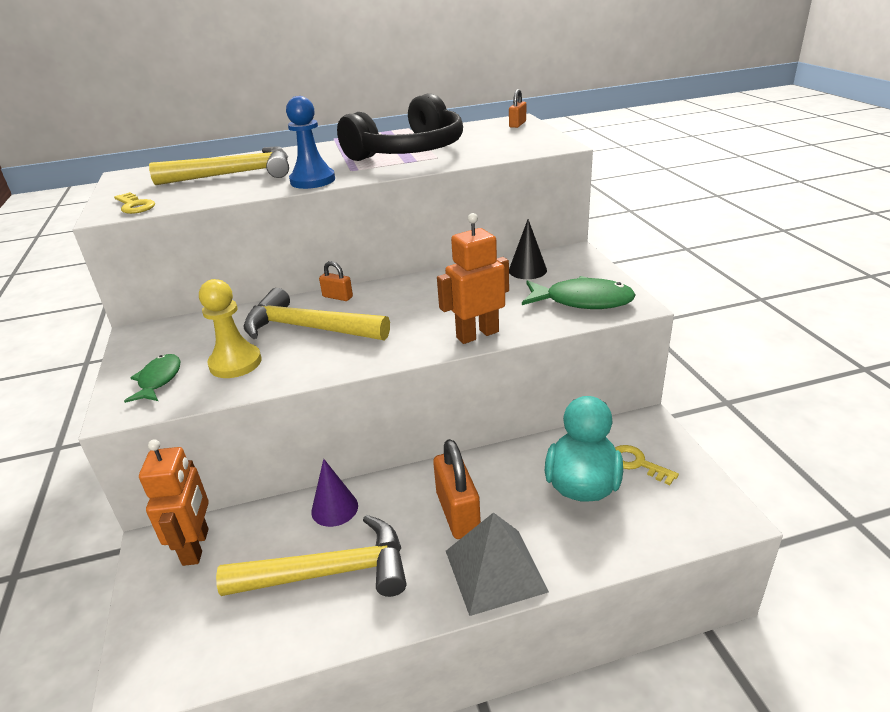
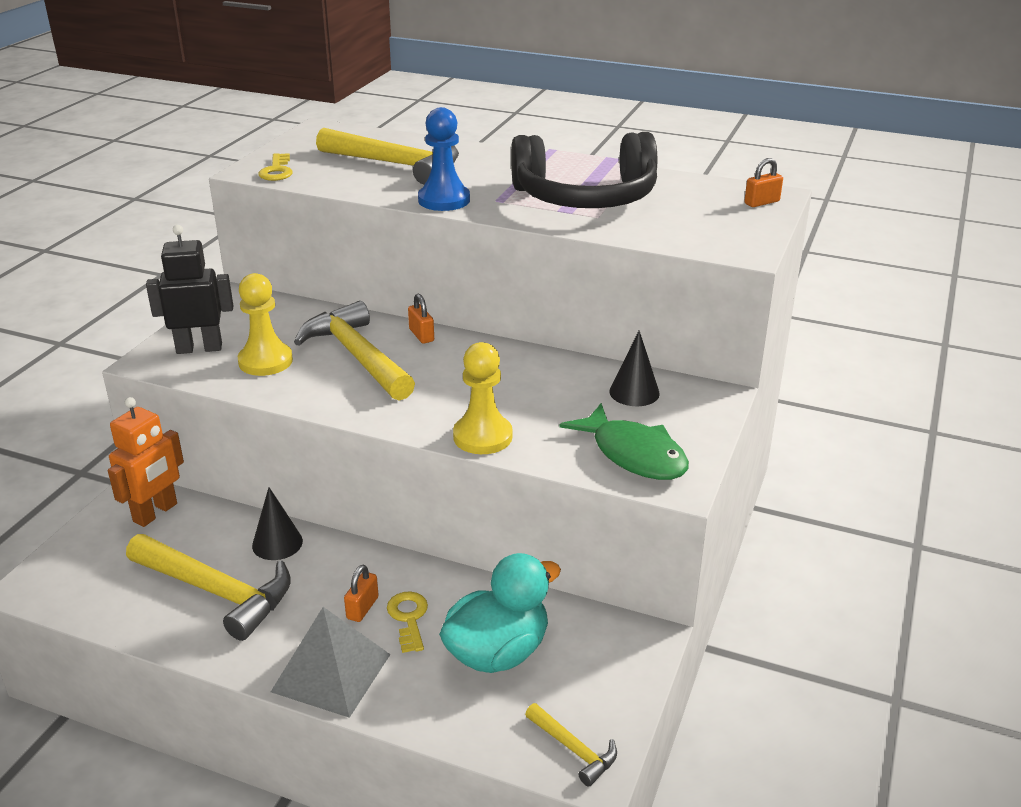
camera: 35 degrees right, 0 degrees up
green fish [124,354,181,403] -> black robot [146,225,233,354]
purple cone [311,459,358,527] -> black cone [252,487,303,560]
orange padlock [433,439,481,539] -> orange padlock [344,565,379,622], size x0.53
orange robot [437,213,509,344] -> yellow pawn [453,342,513,454]
yellow key [615,445,679,485] -> yellow key moved to [387,592,428,653]
none -> yellow hammer [525,703,617,786]

